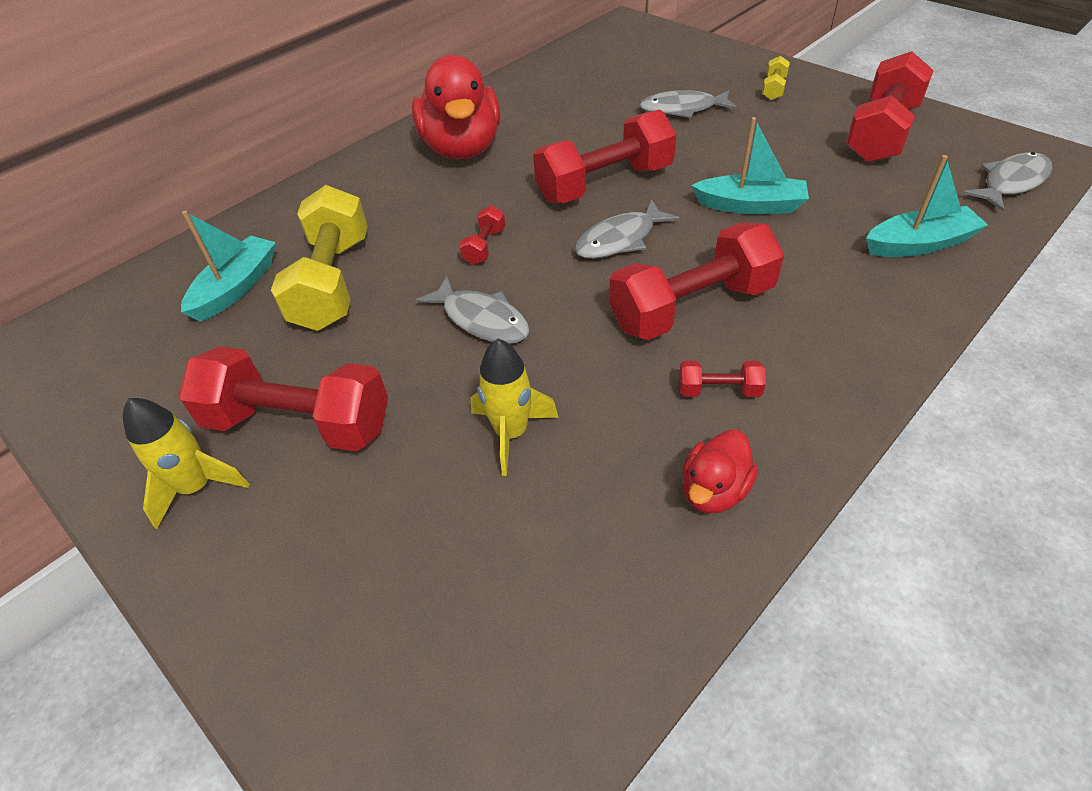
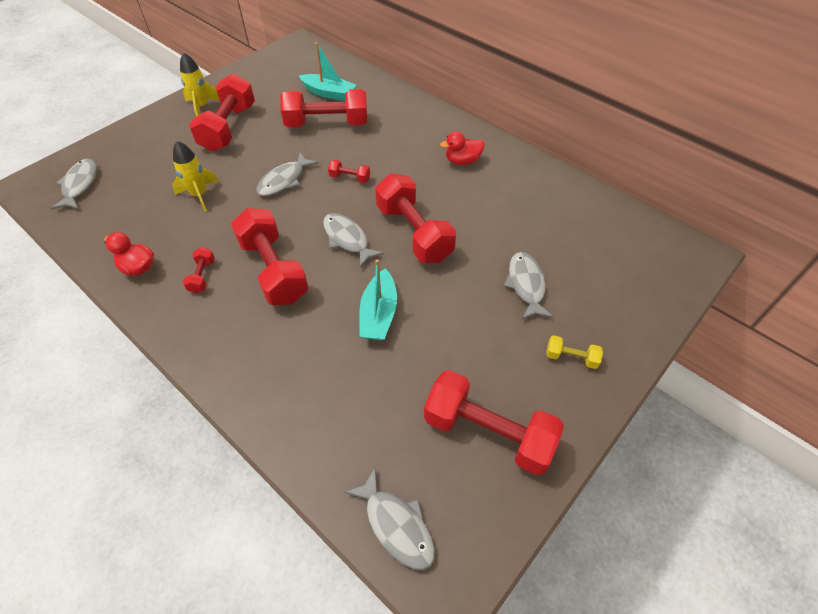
camera: 85 degrees right, 5 degrees up
yellow dumbbell [271,185,368,331] -> red dumbbell [280,89,367,127]
red duck [412,55,500,159] -> red duck [440,131,485,165], size x0.49
turquoise boat [866,155,988,257] -> none
none -> grey fish [51,159,97,209]

